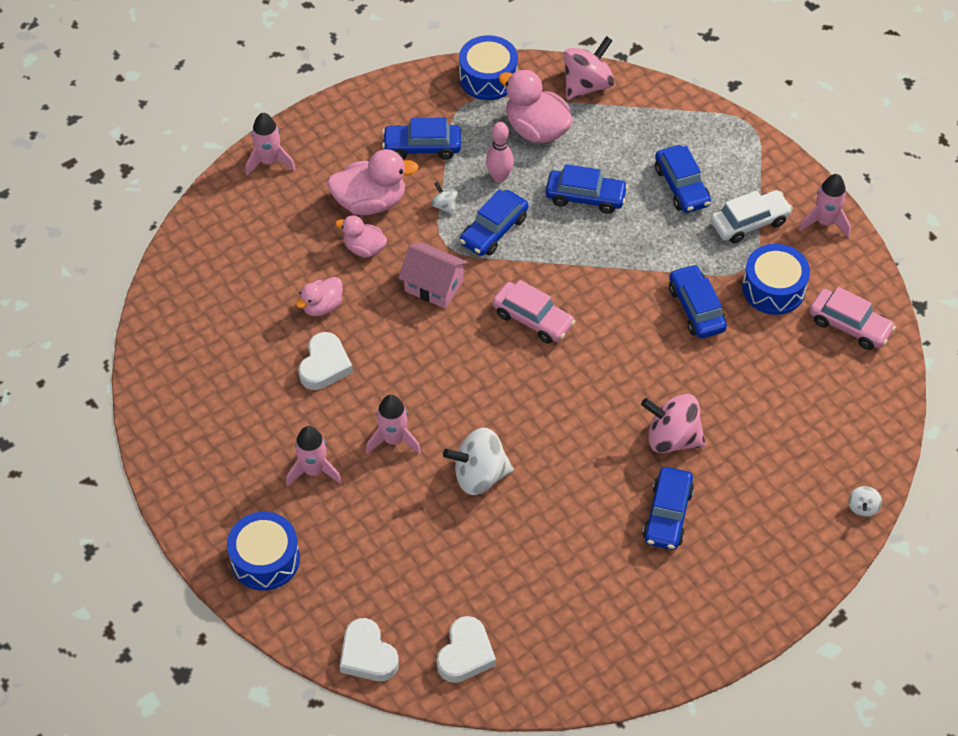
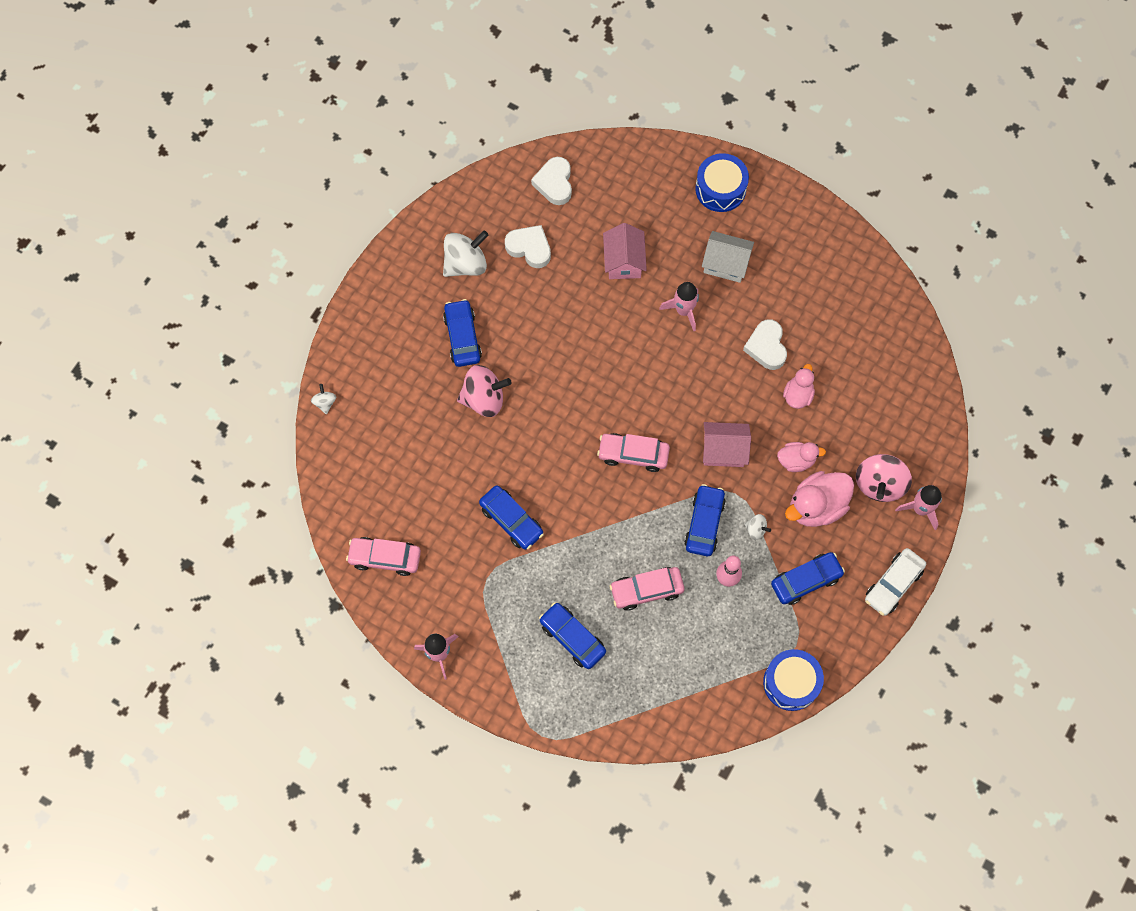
camera: 155 degrees right, 15 degrees up
pink rocket [286,426,342,487] -> white house [702,231,754,283]
white heart [340,618,399,681] -> white heart moved to [505,225,551,268]
white spinning top [443,428,514,495] -> white spinning top moved to [443,231,489,277]
pink duck [499,69,573,143] -> none
blue car [546,164,628,214] -> pink car [610,567,684,611]
pink spinning top [564,36,615,100] -> pink spinning top moved to [856,454,912,502]
white car [711,190,793,243] -> white car moved to [865,548,926,616]
blue drum [742,244,810,315] -> none
none -> pink house [603,223,647,279]

